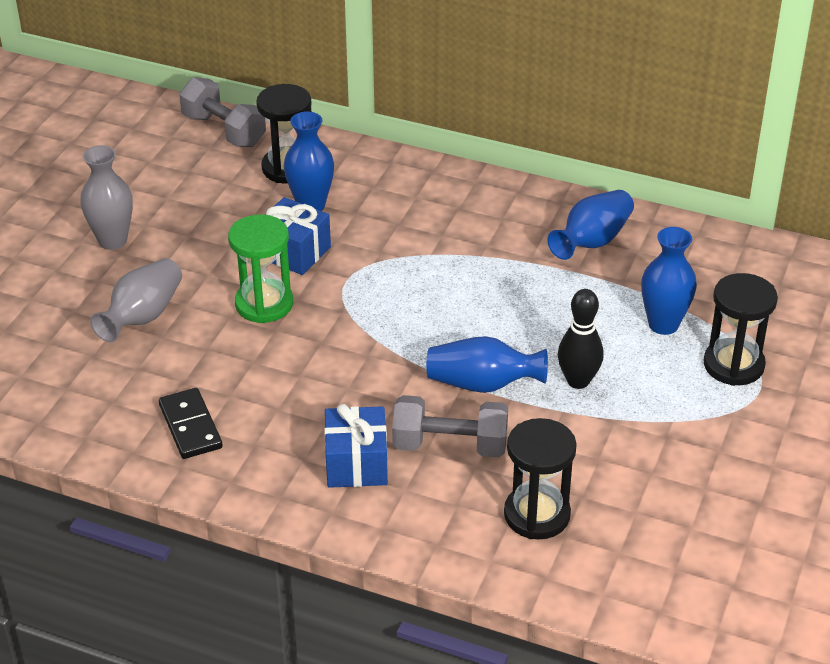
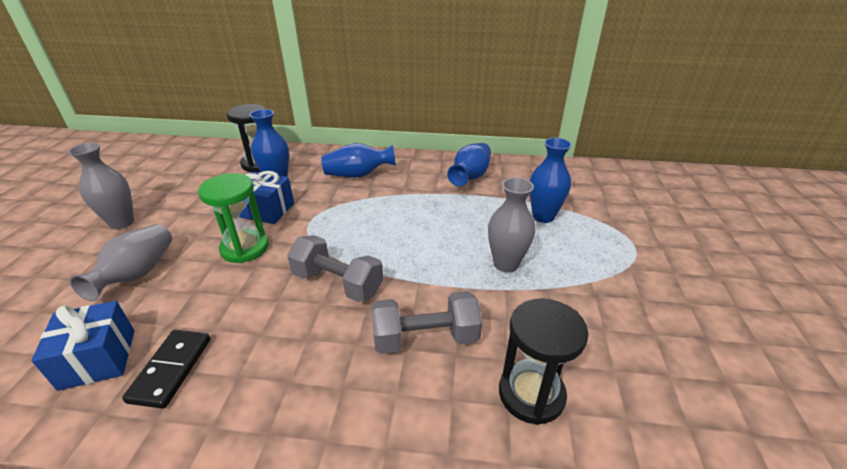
camera: 15 degrees left, 5 degrees down
black domino [159,388,223,459] -> black domino turned 45 degrees clockwise [122,330,211,409]
grey dumbbell [179,77,266,147] -> grey dumbbell moved to [287,235,383,302]
blue gift [324,404,388,488] -> blue gift moved to [31,301,134,391]
blue vase [426,336,548,393] -> blue vase moved to [321,143,396,178]
black bowling pin [558,289,604,389] -> grey vase [488,177,535,273]
black hourglass [704,273,778,386] -> none

